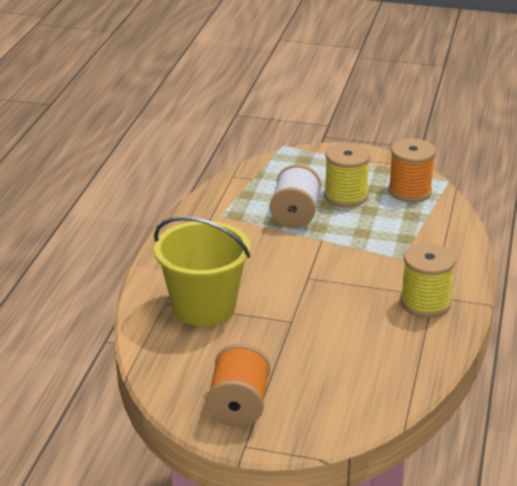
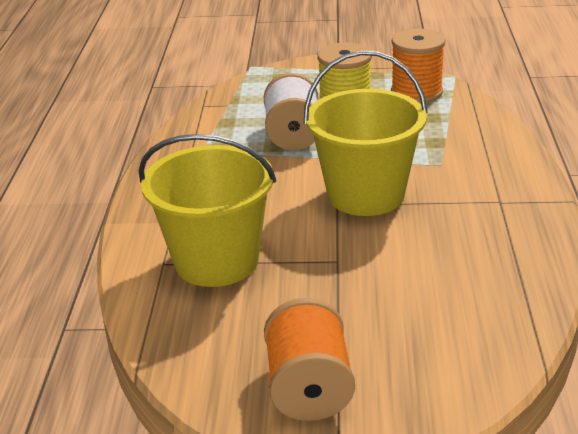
camera: 10 degrees left, 0 degrees up
yellow spool [400,243,456,318] -> none
none -> yellow bucket [304,51,428,216]

